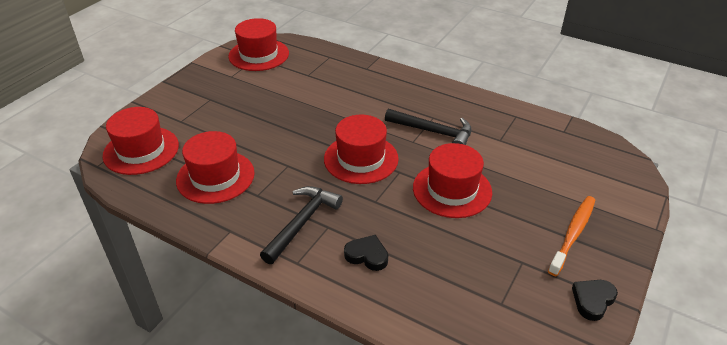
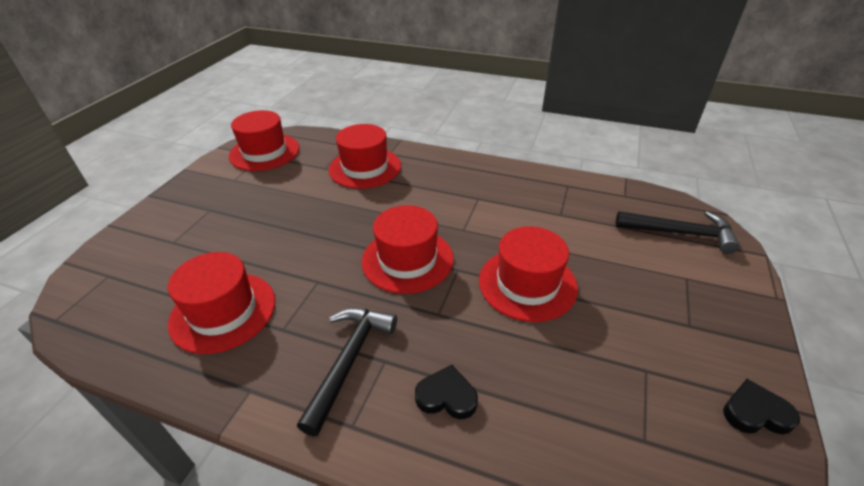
camera: 10 degrees left, 0 degrees up
red hat [102,107,179,175] -> red hat moved to [329,124,401,189]
black hammer [385,109,472,145] -> black hammer moved to [616,211,740,254]
orange toothbrush [548,196,595,276] -> none
black heart [572,280,618,321] -> black heart turned 60 degrees clockwise [723,379,800,435]

